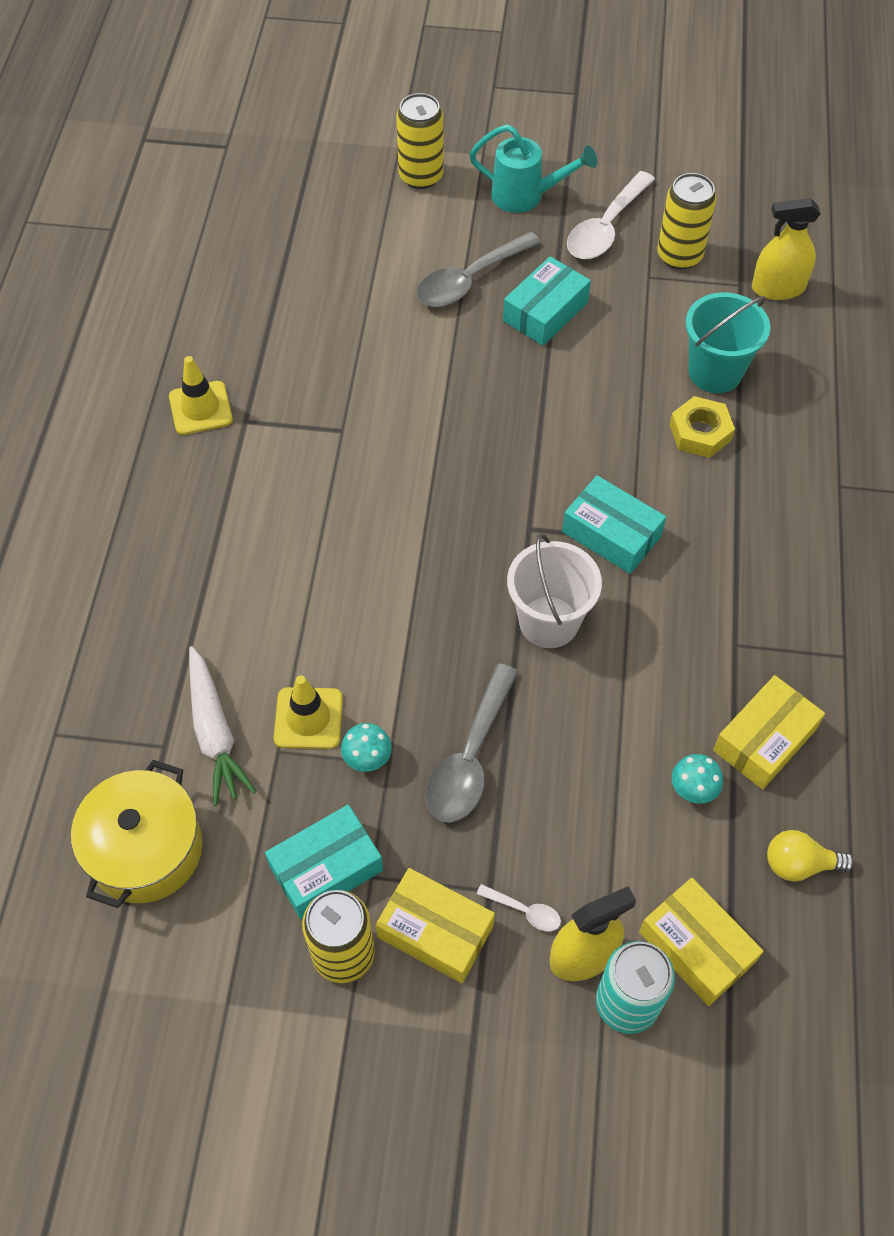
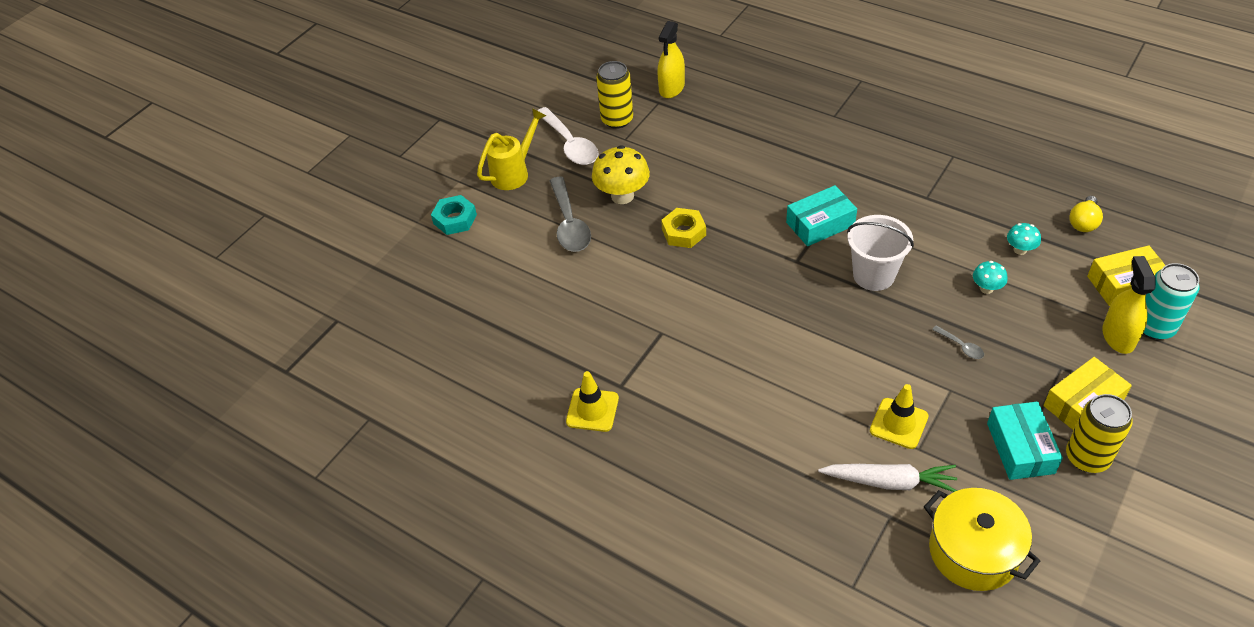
camera: 60 degrees left, 10 degrees down
turquoise mushroom [341,723,392,772] -> turquoise mushroom moved to [973,261,1007,294]
yellow can [396,93,443,189] -> turquoise nut [431,195,477,235]
grey spoon [426,663,519,823] -> grey spoon [932,325,984,359], size x0.45
turquoise watering can [469,124,597,213] -> yellow watering can [477,108,546,190]
white spoon [477,884,561,932] -> none
turquoise box [503,256,591,346] -> yellow mushroom [592,145,650,204]
yellow nut [669,396,735,458] -> yellow nut moved to [661,208,706,248]
turquoise bucket [685,292,770,393] -> none
yellow box [713,675,825,790] -> none

